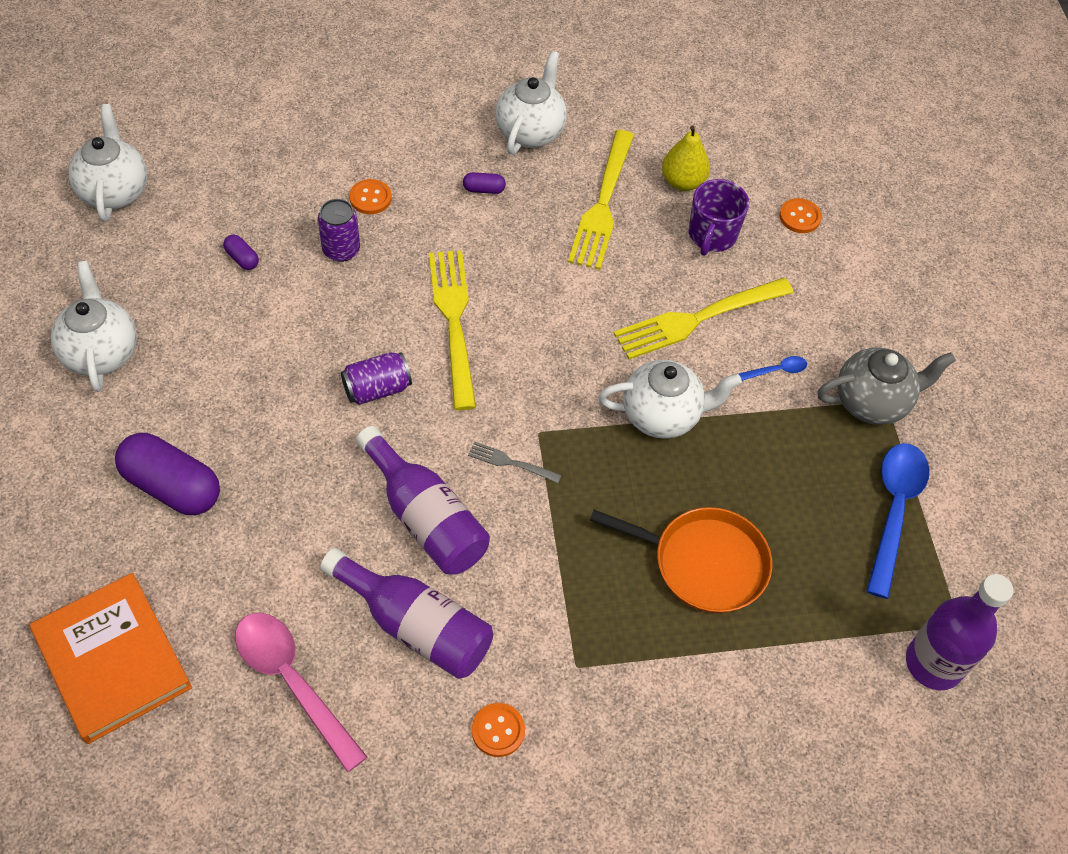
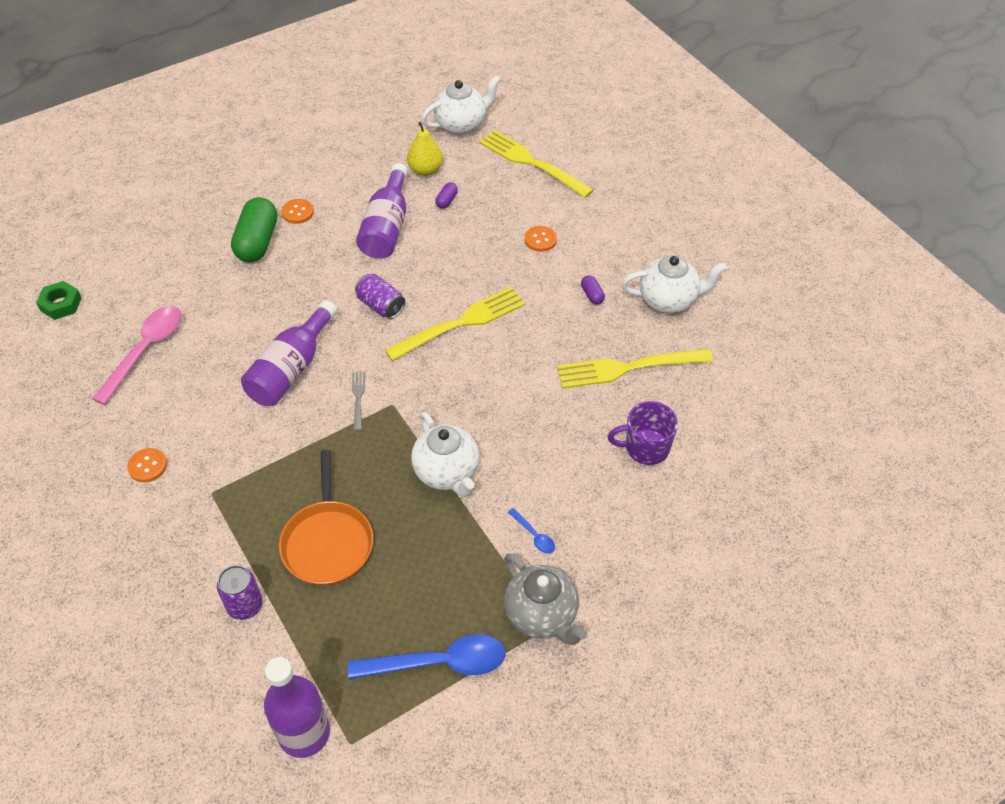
camera: 70 degrees right, 5 degrees down
orange book [30,573,192,744] -> none
white teapot [51,261,137,392] -> none
purple capsule [115,433,220,515] -> green capsule [231,197,277,262]
purple can [318,199,360,262] -> purple can moved to [217,565,262,620]
purple bottle [320,548,493,679] -> purple bottle moved to [356,163,408,259]
yellow fork [613,278,794,359] -> yellow fork moved to [479,130,594,198]
yellow pear [662,125,710,191] -> yellow pear moved to [407,121,443,176]
orange button [779,198,822,233] -> orange button moved to [281,199,314,224]
none -> green nut [36,281,81,320]

